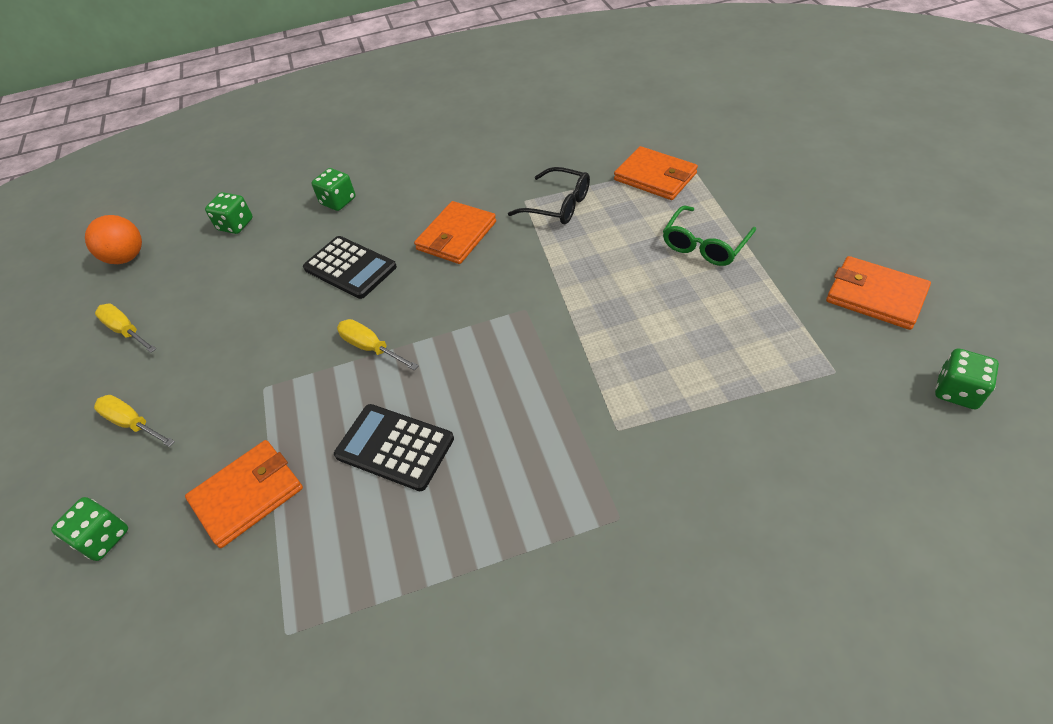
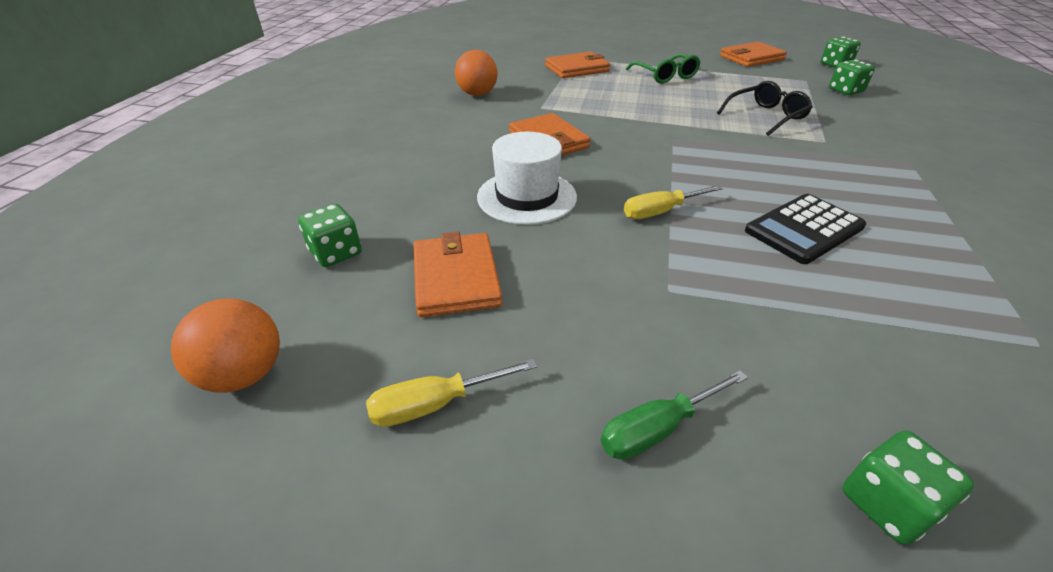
camera: 65 degrees left, 10 degrees down
yellow screwdriver [94,395,175,447] -> green screwdriver [601,370,748,460]
orange wallet [185,440,303,548] -> orange wallet moved to [413,232,502,317]
black calculator [303,236,397,299] -> white hat [477,132,577,225]
green dice [312,168,356,211] -> green dice moved to [829,60,875,95]
black glasses [508,167,590,224] -> black glasses moved to [717,81,813,136]
none -> orange ball [455,50,498,96]

